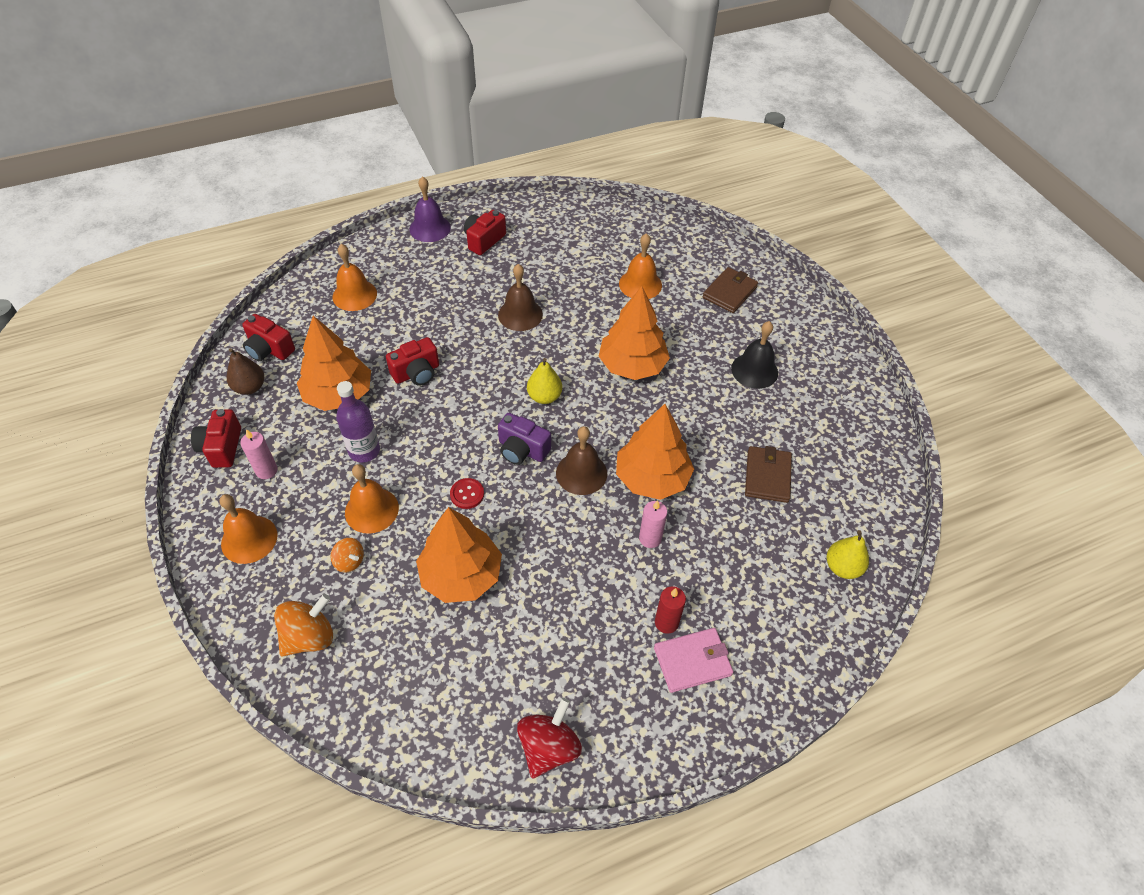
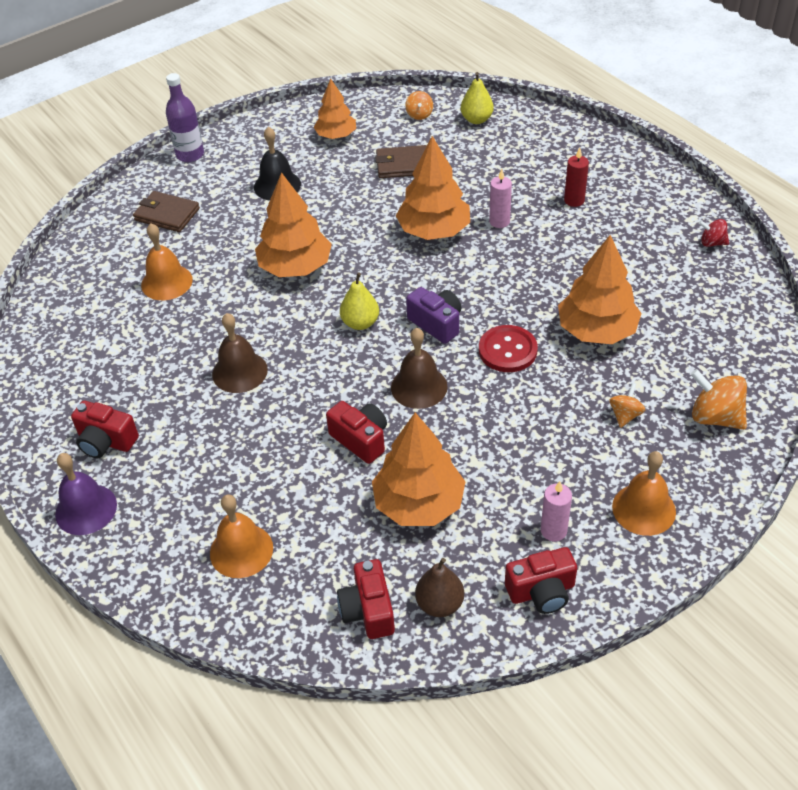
camera: 100 degrees left, 5 degrees down
red camera [242,314,295,361] -> red camera turned 150 degrees clockwise [337,559,395,639]
purple bottle [336,381,380,463] -> purple bottle moved to [166,73,204,162]
orange bell [345,464,399,534] -> none
red button [450,478,484,509] -> red button [479,325,538,372], size x1.64
purple camera [498,413,551,465] -> purple camera turned 60 degrees counterclockwise [406,287,462,344]
red spinning top [517,698,582,778] -> red spinning top [699,219,729,247], size x0.58
brown bell [556,426,607,495] -> brown bell moved to [391,328,448,409]
pink wallet [654,628,733,693] -> none
none -> orange tree [314,79,356,139]
none -> orange spinning top [405,91,433,120]

